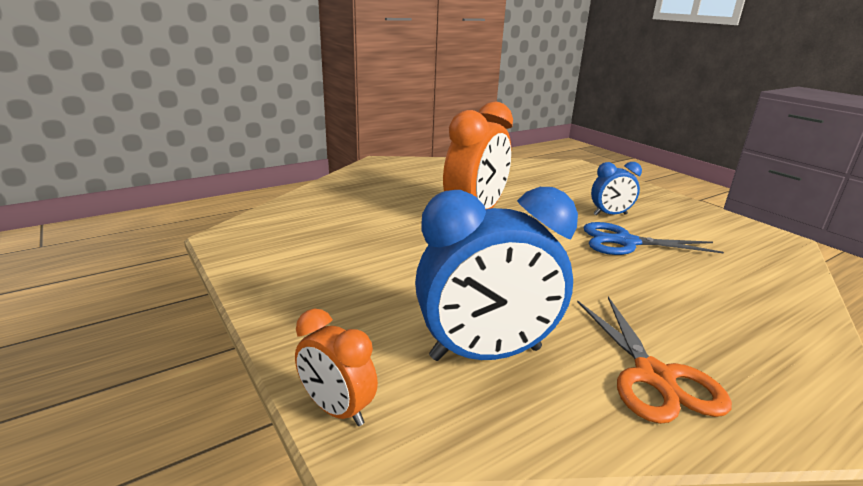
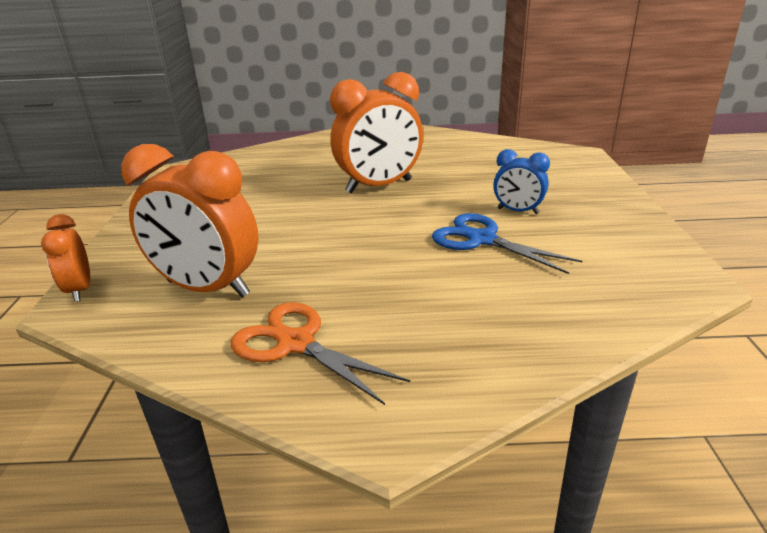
camera: 35 degrees right, 5 degrees up
blue clock [415,187,578,361] -> orange clock [121,144,258,297]
orange scissors [577,297,732,424] -> orange scissors turned 105 degrees clockwise [231,302,410,405]

